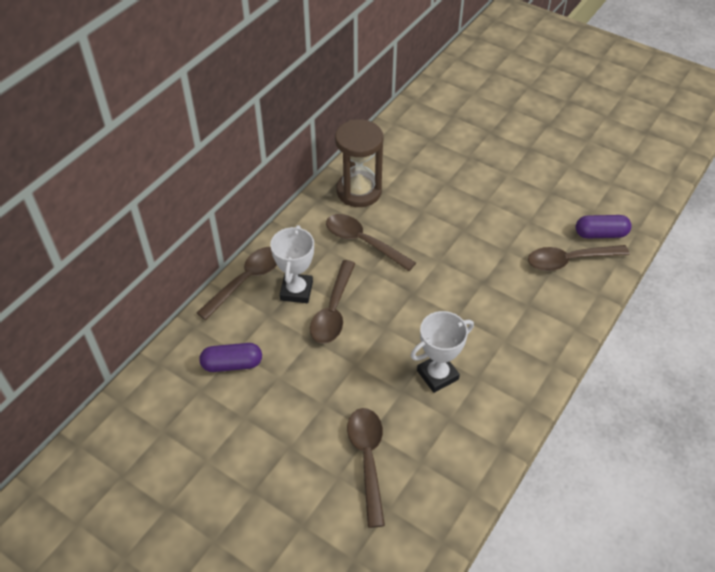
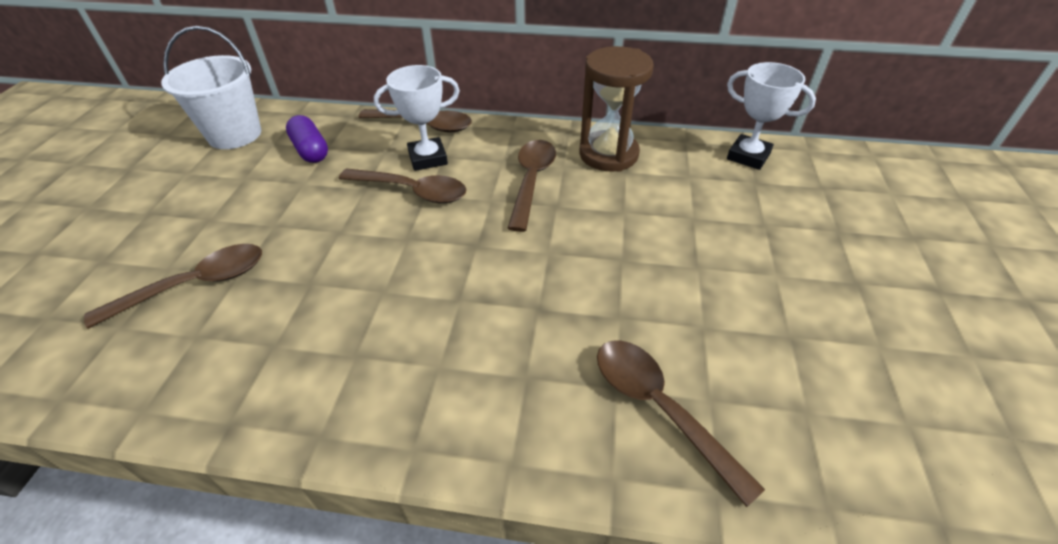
camera: 65 degrees right, 5 degrees down
brown spoon [310,260,356,344] -> brown spoon turned 150 degrees counterclockwise [339,168,466,203]
white trophy [411,311,474,393] -> white trophy moved to [727,62,816,170]
purple capsule [576,215,632,238] -> none
none -> white bucket [161,26,261,149]

